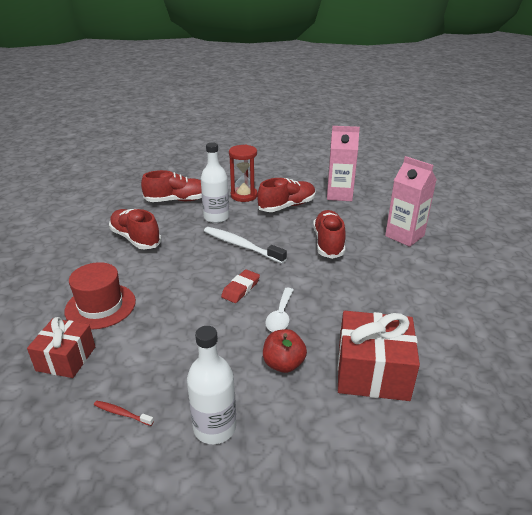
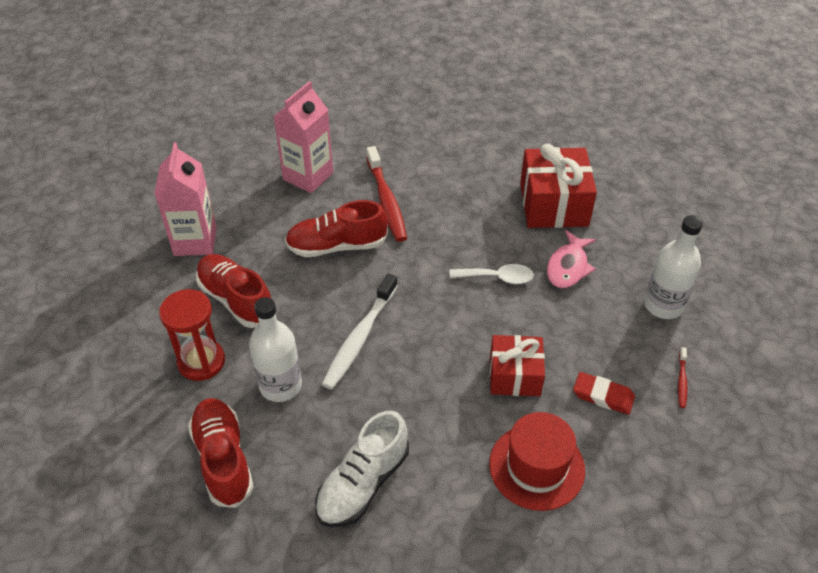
camera: 100 degrees left, 15 degrees up
red gift [27,317,95,378] -> red gift moved to [490,335,545,396]
red shoe [109,209,161,250] -> white shoe [315,411,409,527]
red eraser [221,269,260,303] -> red eraser moved to [573,372,635,415]
red apple [263,329,307,373] -> pink fish [547,230,597,289]
none -> red toothbrush [366,146,407,242]

